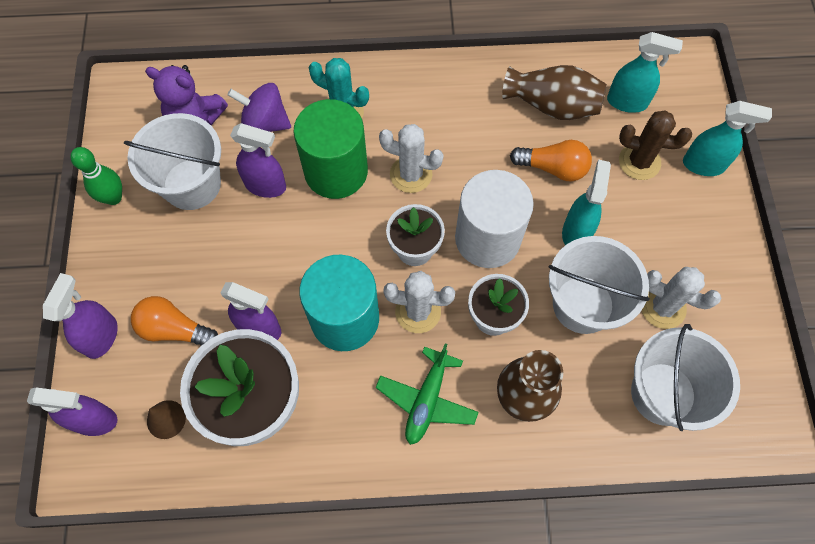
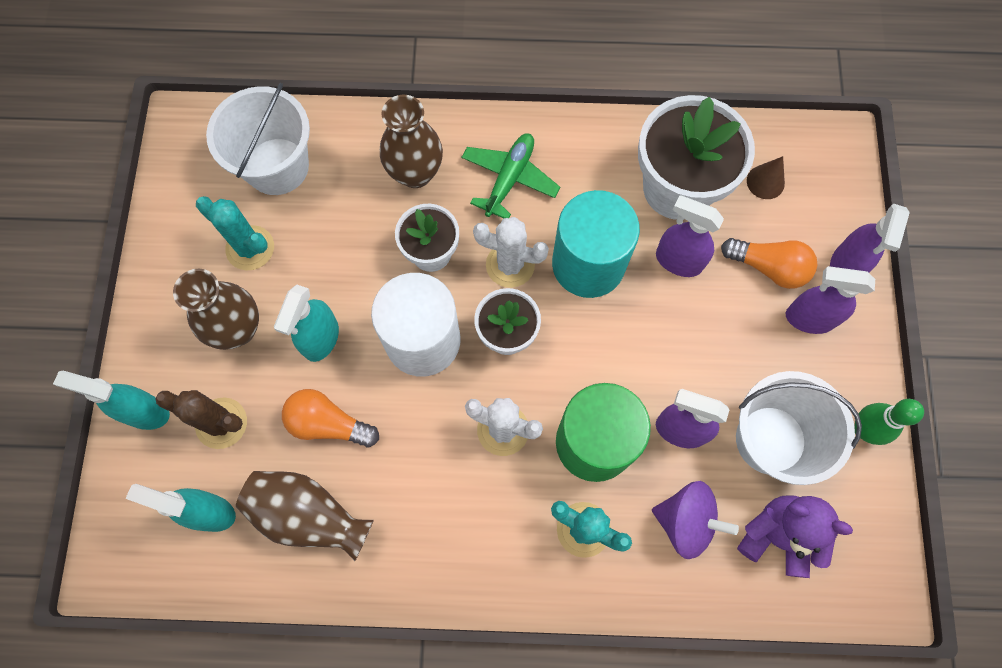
camera: 175 degrees left, 5 degrees up
purple spray bottle [27,387,117,436] -> purple spray bottle moved to [786,266,875,334]
white bucket [549,236,650,334] -> none
white cactus [642,267,721,329] -> turquoise cactus [196,196,274,271]
none -> brown vase [173,269,259,350]

